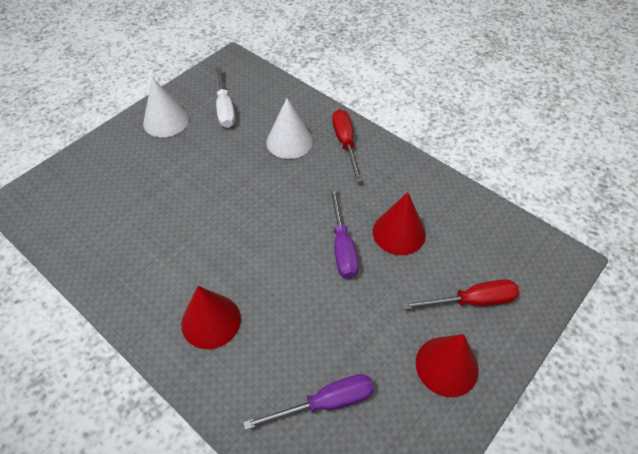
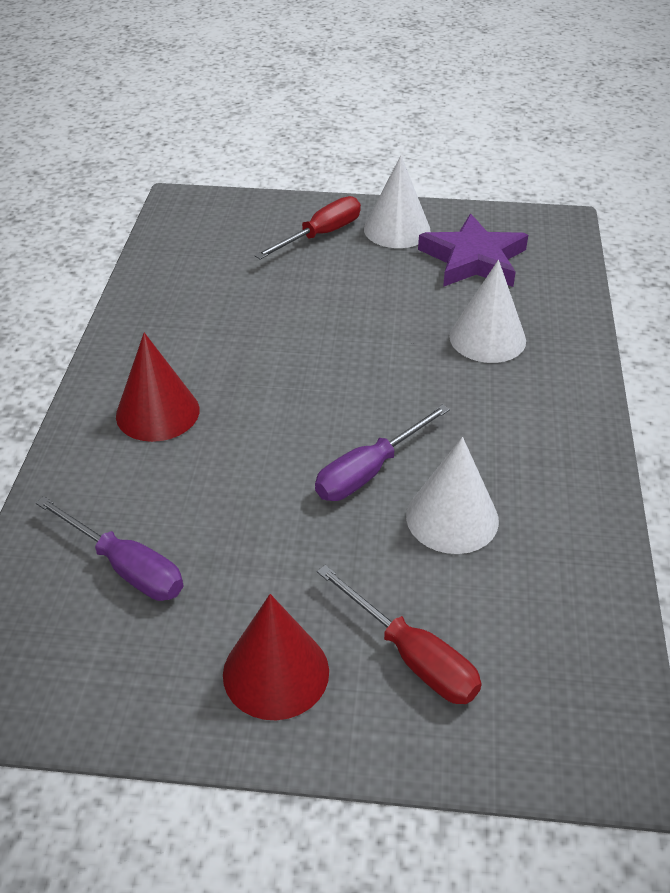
camera: 55 degrees right, 10 degrees down
white screwdriver [216,66,235,128] -> purple star [418,214,528,287]
red screwdriver [332,109,362,182] -> red screwdriver moved to [254,196,361,259]
red cone [373,192,426,255] -> white cone [406,437,499,554]

